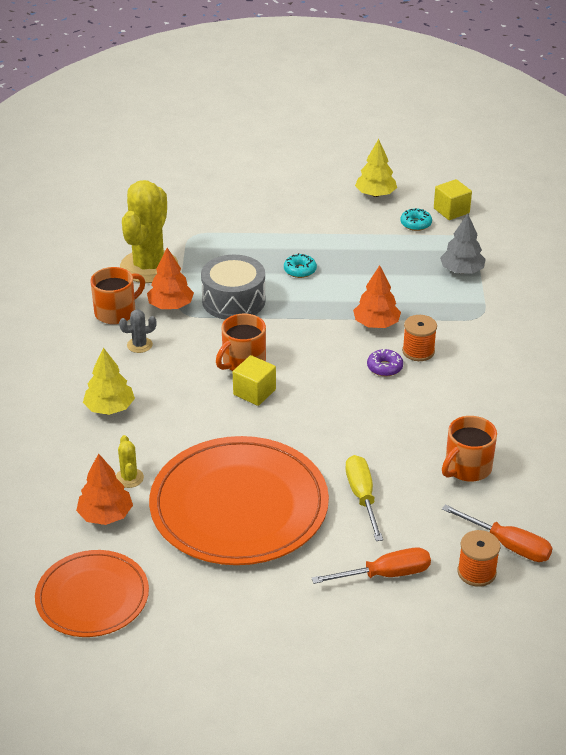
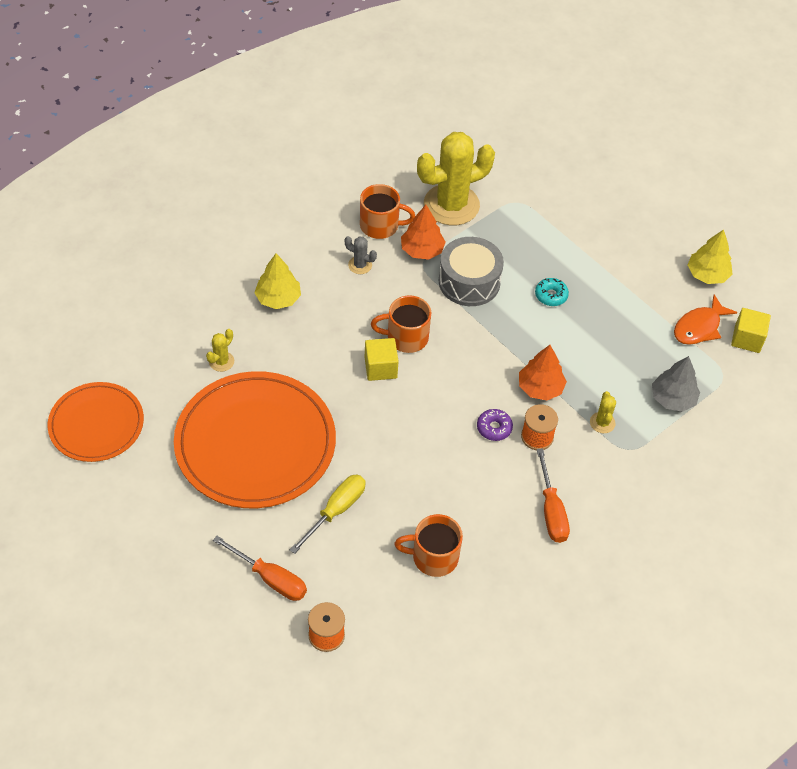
camera: 45 degrees right, 15 degrees up
orange tree [76,453,133,525] -> none
turquoise donut [400,208,432,231] -> orange fish [674,295,737,345]
orange screwdriver [442,504,552,562] -> orange screwdriver moved to [537,448,570,543]
none -> yellow cactus [590,391,616,433]

